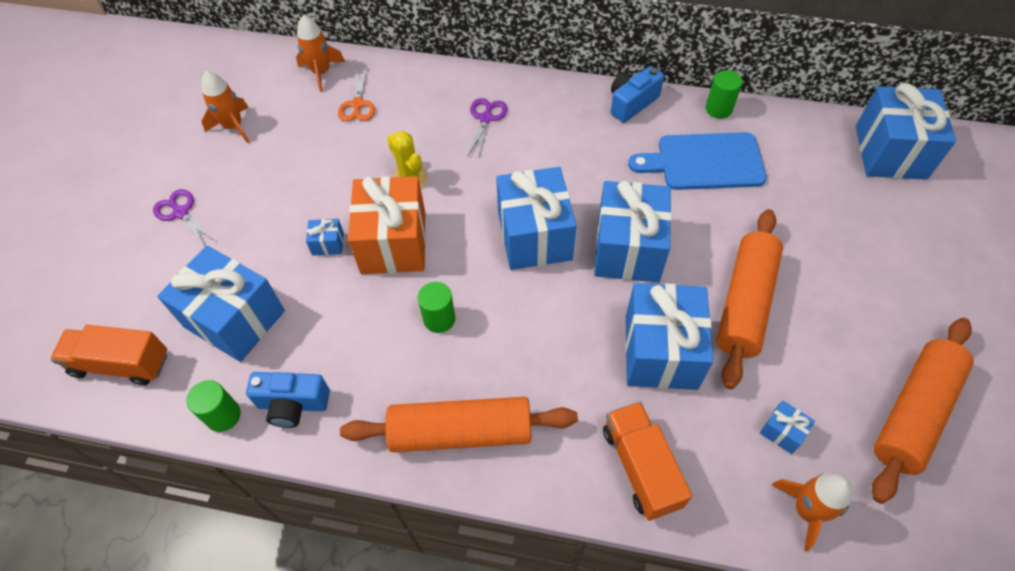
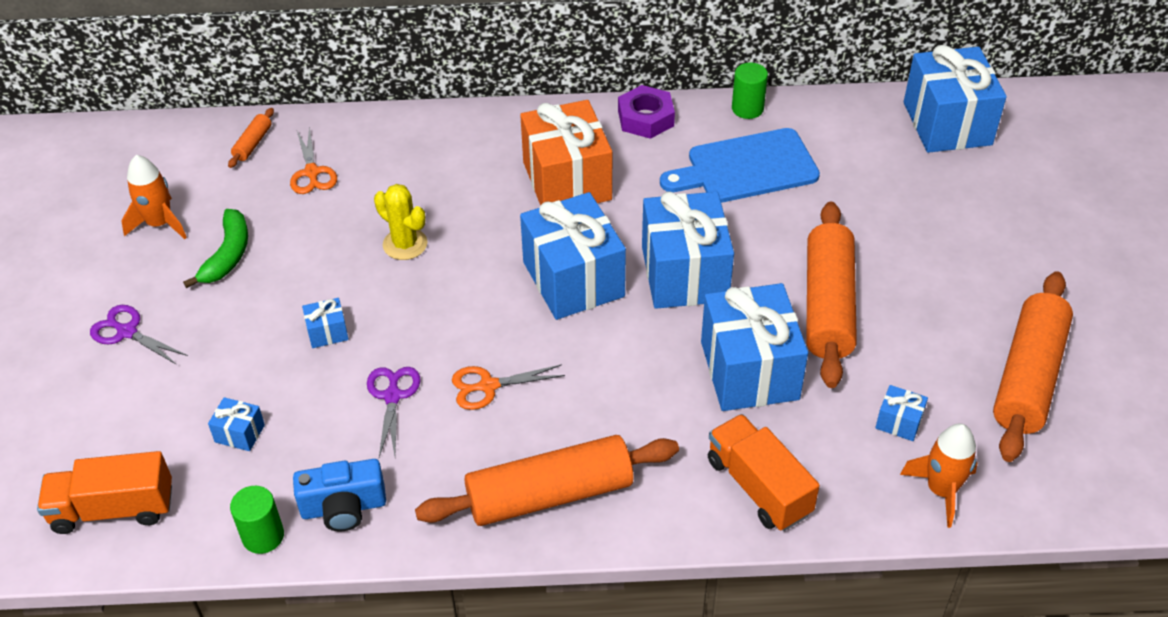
camera: 15 degrees left, 10 degrees down
blue gift [157,246,285,362] -> blue gift [208,397,265,451], size x0.42
orange rocket [296,15,345,92] -> orange rolling pin [228,108,274,168]
orange gift [348,176,426,274] -> orange gift moved to [520,100,612,206]
green cylinder [418,282,455,333] -> orange scissors [452,364,565,410]
purple scissors [468,98,507,159] -> purple scissors moved to [367,367,421,457]
blue camera [611,66,664,123] -> purple nut [618,85,675,139]
none -> green banana [183,209,248,288]

